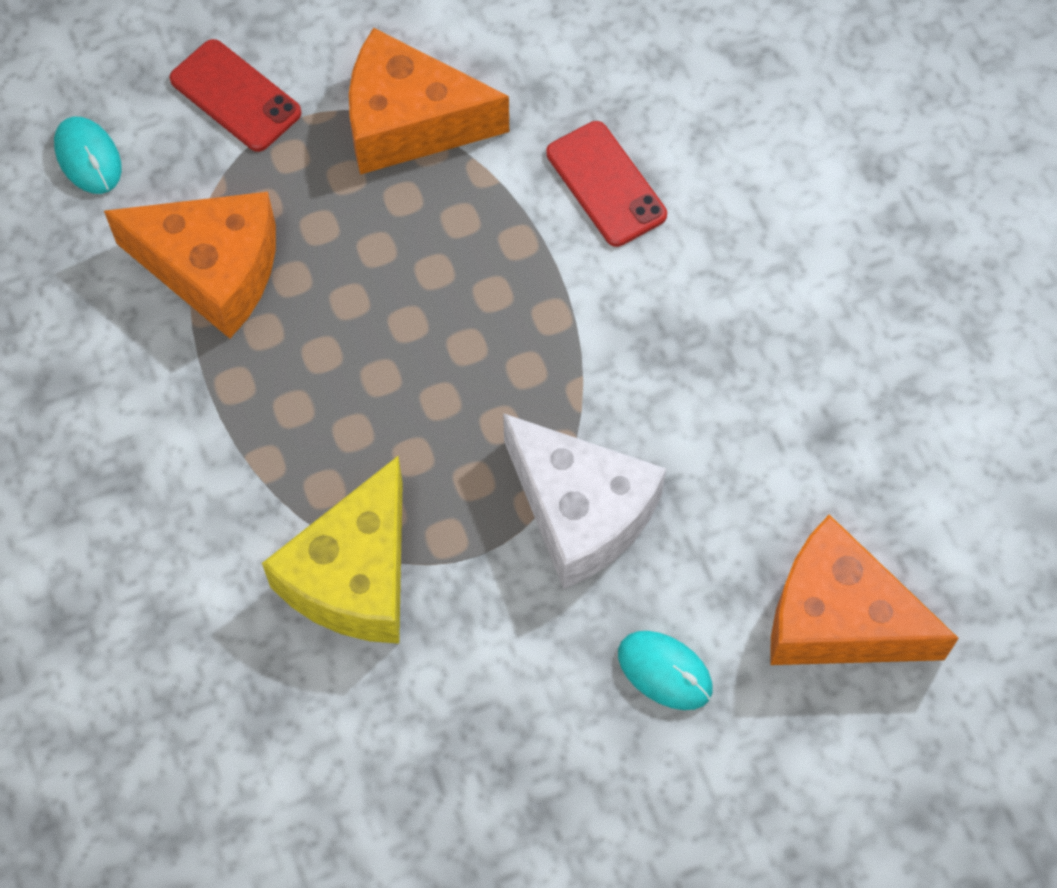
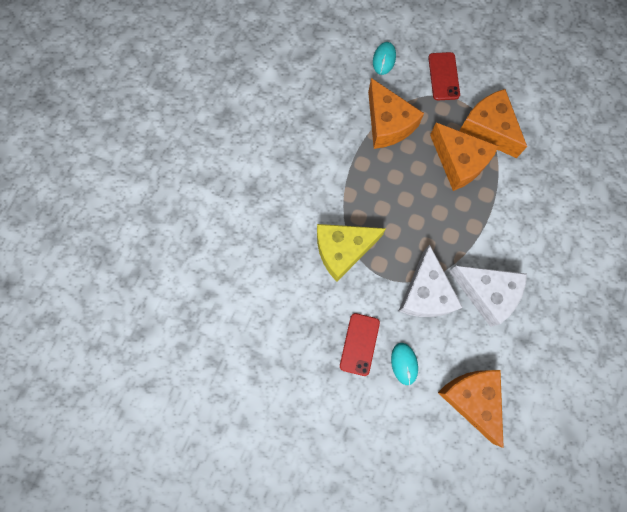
camera: 45 degrees right, 10 degrees up
red phone [546,121,667,247] -> red phone moved to [340,313,380,376]
none -> orange cheese [430,123,499,191]
none -> white cheese [449,265,527,327]

